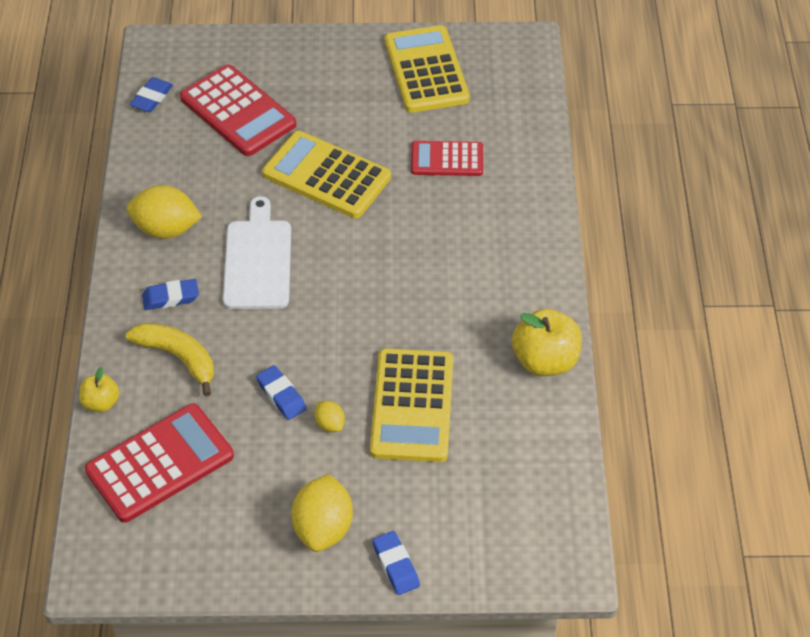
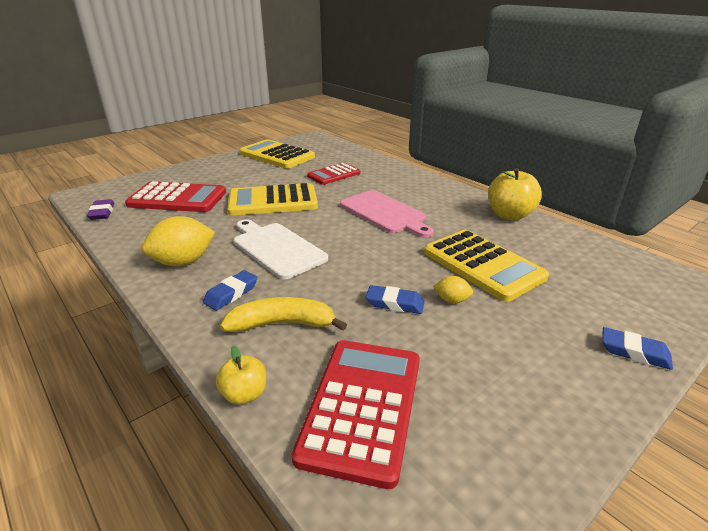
camera: 40 degrees left, 20 degrees down
blue eraser [130,77,173,112] -> purple eraser [87,199,115,220]
yellow lemon [291,474,353,552] -> none
none -> pink cutting board [340,190,434,238]

